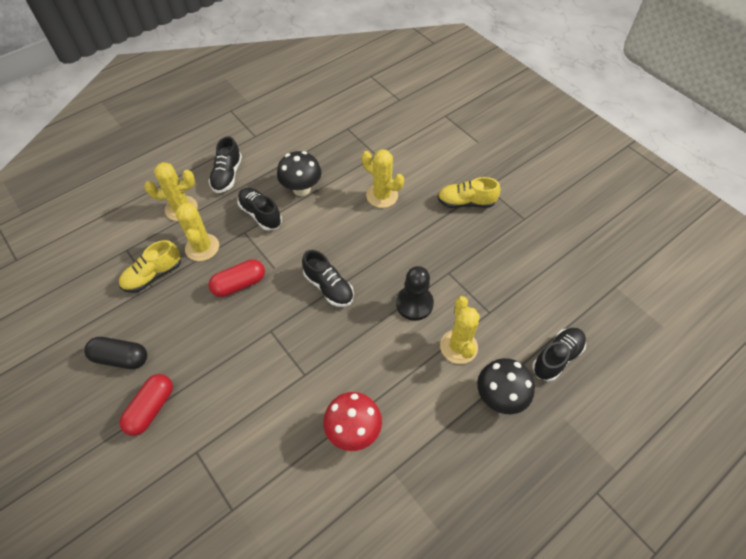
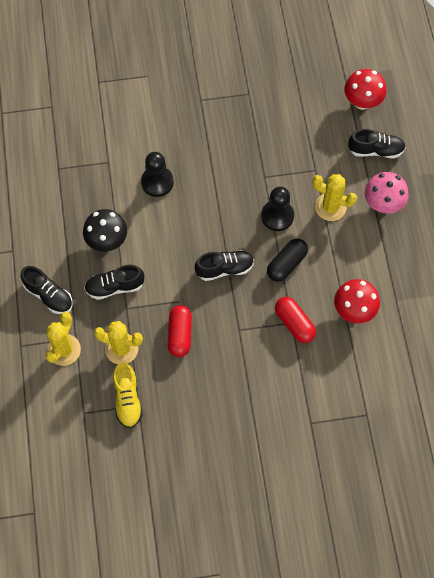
camera: 60 degrees left, 10 degrees up
black capsule [84,337,147,369] -> black capsule moved to [267,239,308,282]
red capsule [119,374,173,436] -> red capsule moved to [275,297,316,343]
yellow cactus [362,149,404,208] -> black pawn [141,152,174,197]
yellow shoe [437,177,500,208] -> none
black mushroom [477,358,535,414] -> pink mushroom [365,172,409,214]
black shoe [532,328,586,382] -> black shoe turned 105 degrees clockwise [348,129,406,158]
none -> red mushroom [344,69,386,110]

